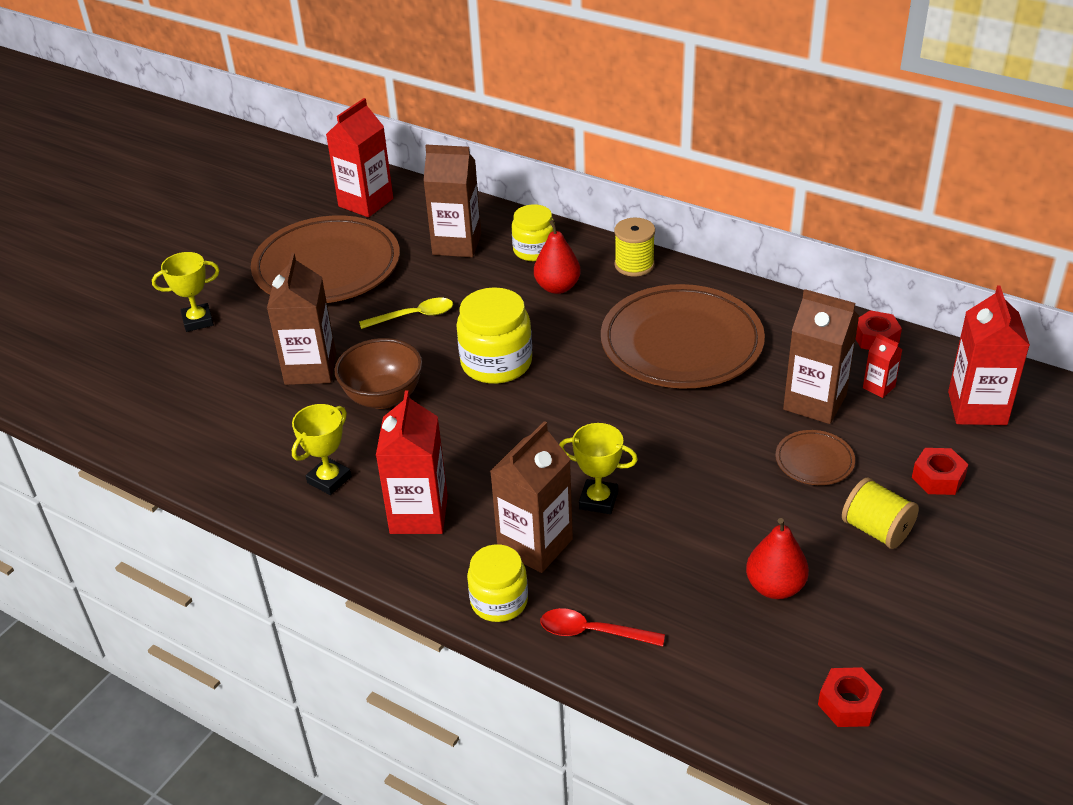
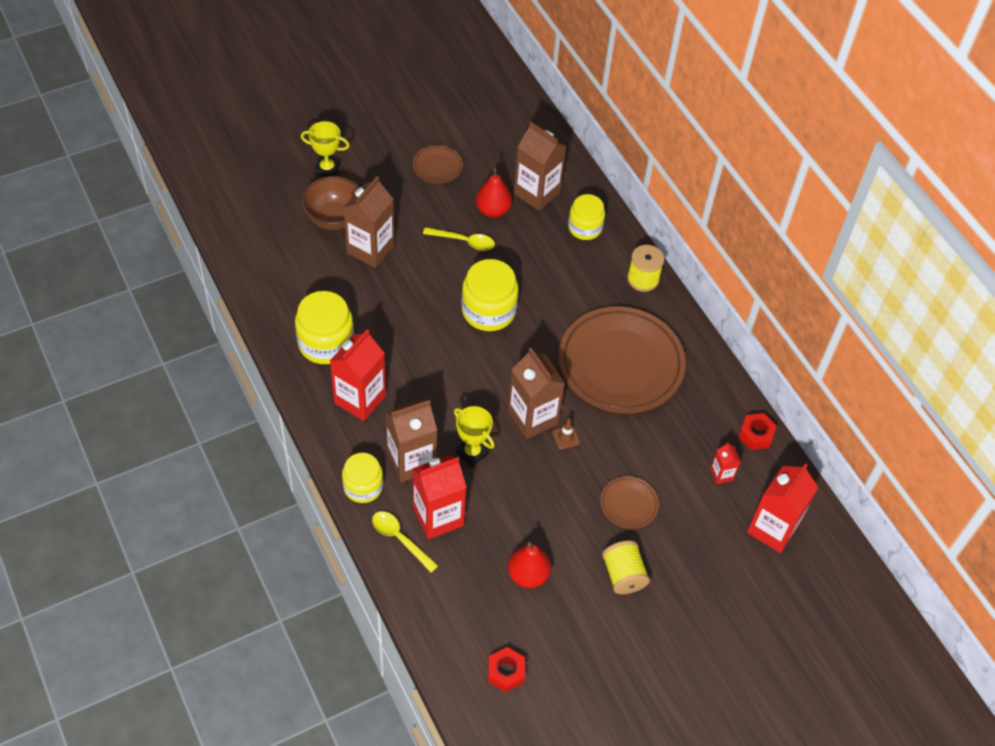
camera: 25 degrees right, 15 degrees up
brown plate [251,215,400,303] -> brown plate [413,145,463,183], size x0.43
yellow trophy [292,404,351,495] -> yellow jar [295,291,354,364]
red carton [326,98,393,217] -> red carton moved to [412,455,467,540]
brown bowl [335,338,423,409] -> brown bowl moved to [301,176,360,230]
red pear [534,220,581,294] -> red pear moved to [476,167,512,218]
red spoon [541,608,665,646] -> yellow spoon [372,511,438,573]
brown carton [783,289,859,424] -> brown carton moved to [508,348,565,439]
red nut [912,448,969,495] -> none
none -> brown traffic cone [552,419,580,449]

